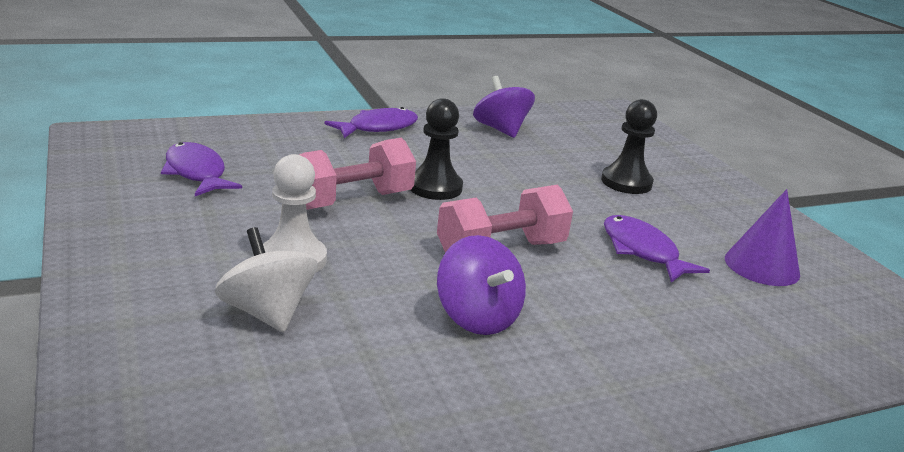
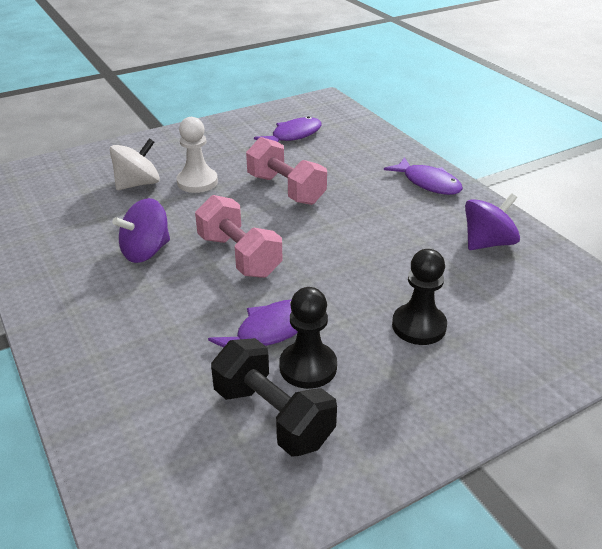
camera: 85 degrees right, 10 degrees up
black pawn [410,98,463,200] -> black pawn moved to [279,287,337,389]
purple cone [725,189,800,286] -> black dumbbell [211,338,337,457]

